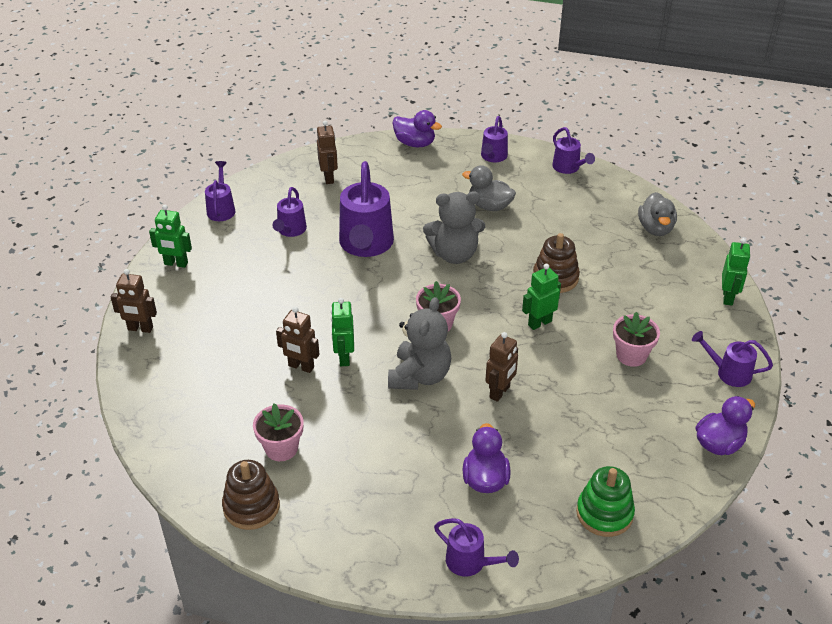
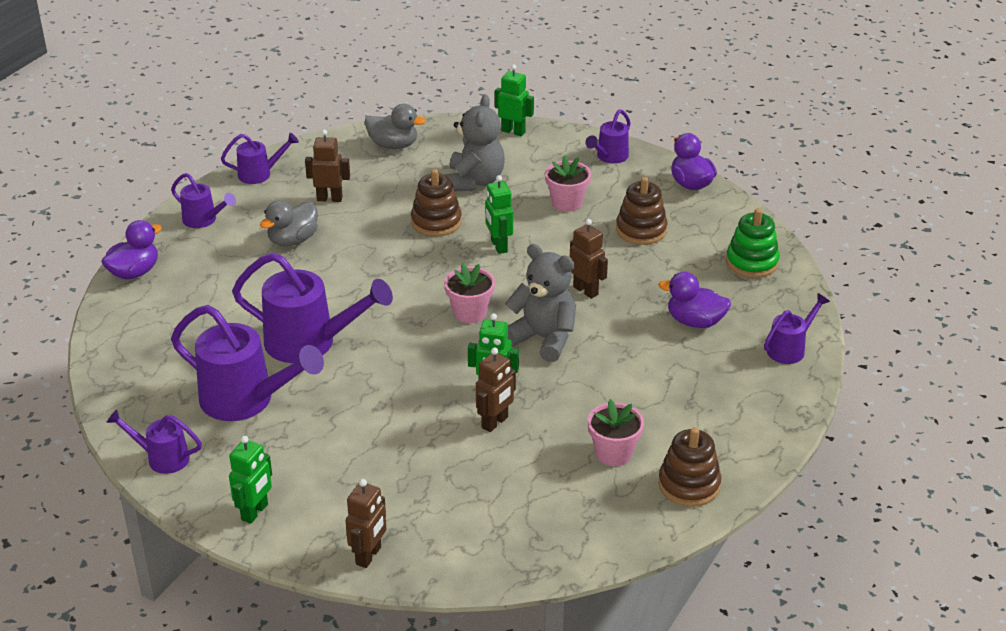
camera: 75 degrees left, 5 degrees down
purple watering can [272,187,307,237] -> purple watering can [171,305,324,421], size x1.86
brown robot [317,121,338,184] -> brown robot moved to [305,130,350,202]
grey teddy bear [423,192,485,264] -> grey teddy bear moved to [445,95,505,191]
none -> brown stacking toy [616,177,668,245]

